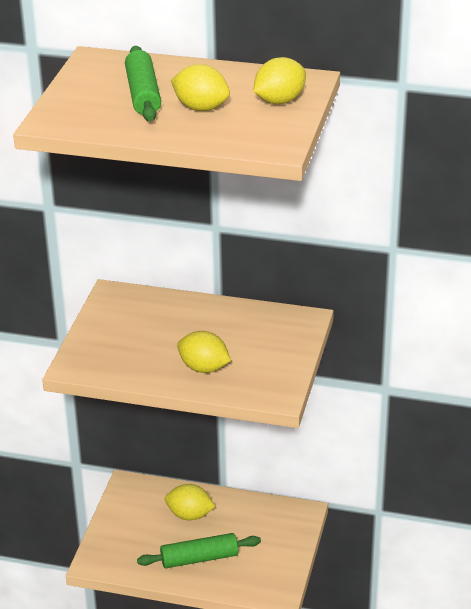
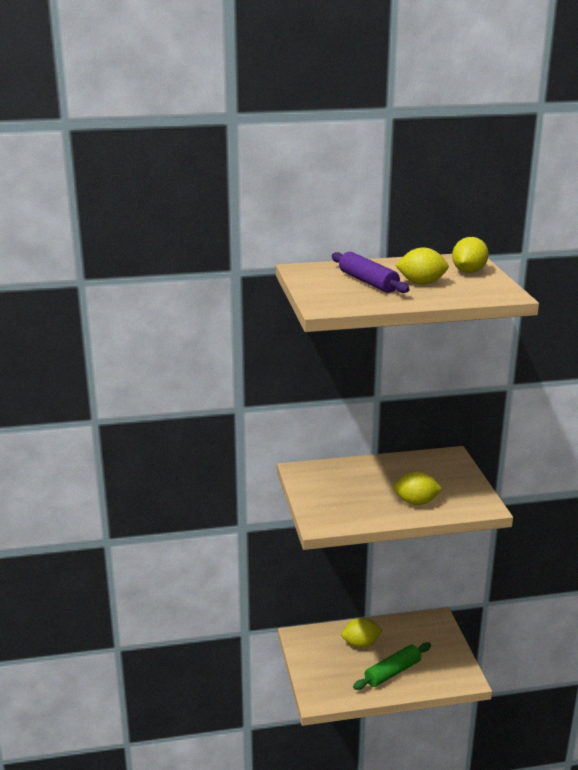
camera: 25 degrees left, 10 degrees down
green rolling pin [125,46,161,121] -> purple rolling pin [332,252,410,293]

